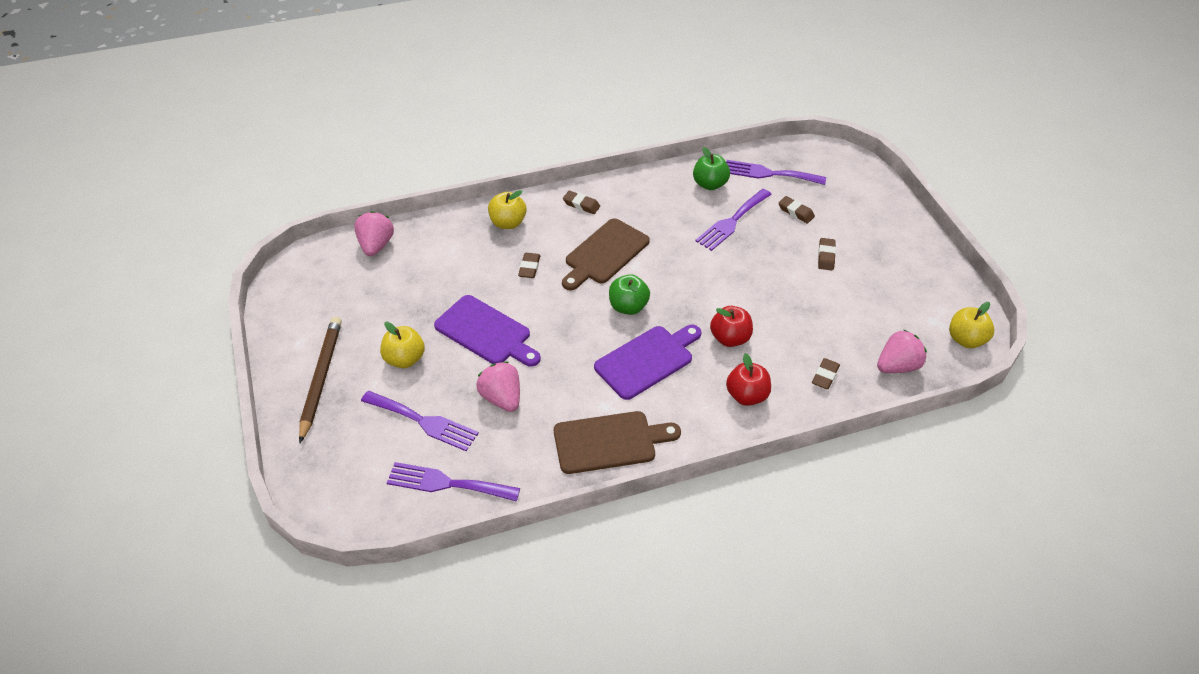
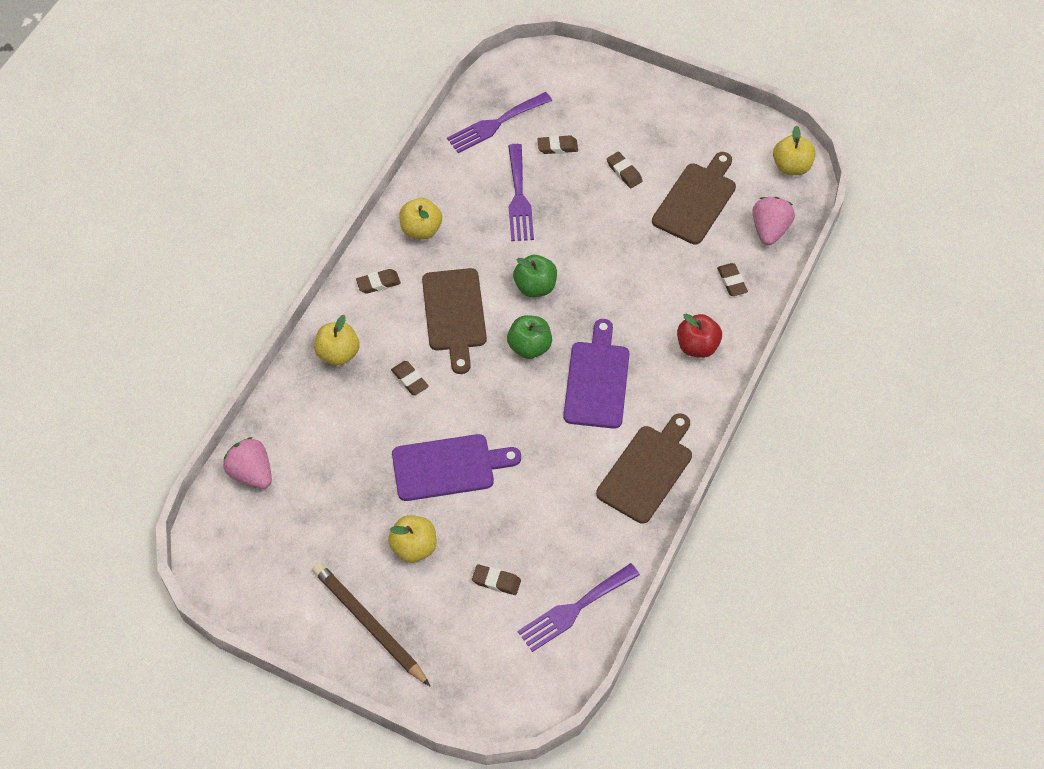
camera: 45 degrees left, 10 degrees up
purple fork [361,391,479,451] -> brown eraser [472,564,521,595]
pink strawberry [476,362,520,412] -> none
green apple [693,147,730,190] -> green apple moved to [513,255,557,297]
red apple [710,306,753,347] -> none
none -> yellow apple [399,198,442,240]
none -> brown cutting board [652,152,736,244]

